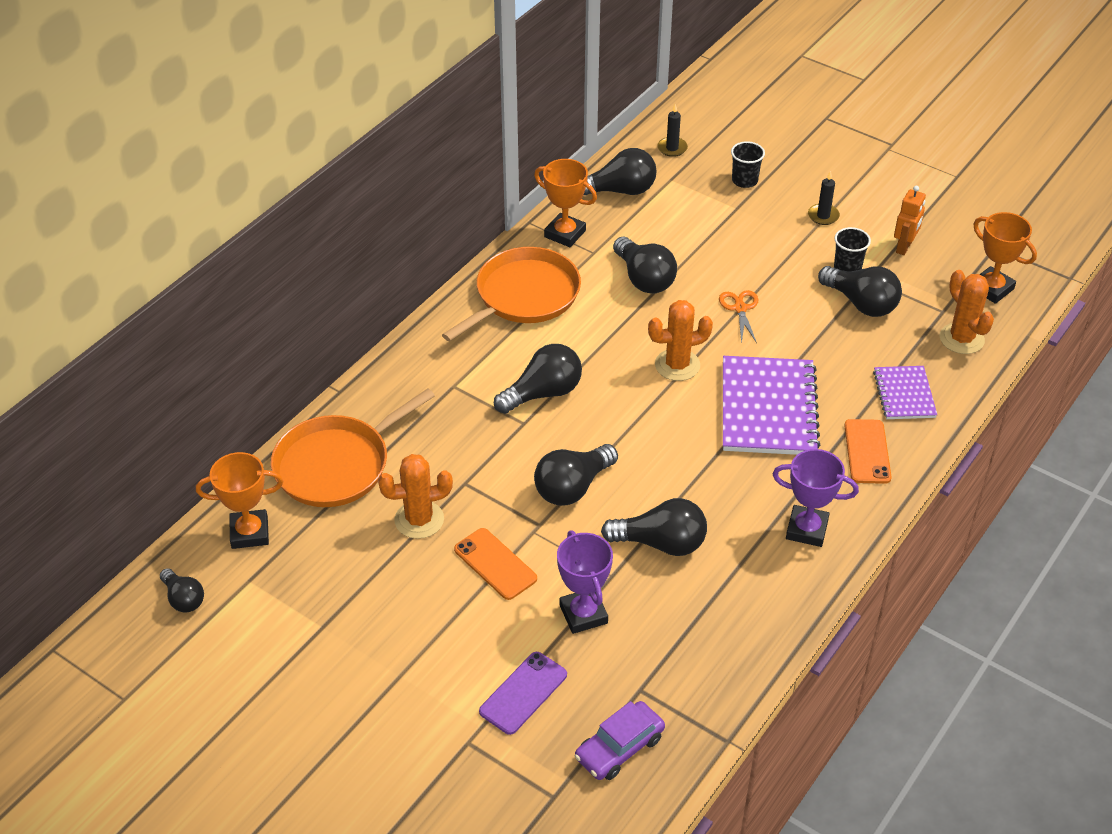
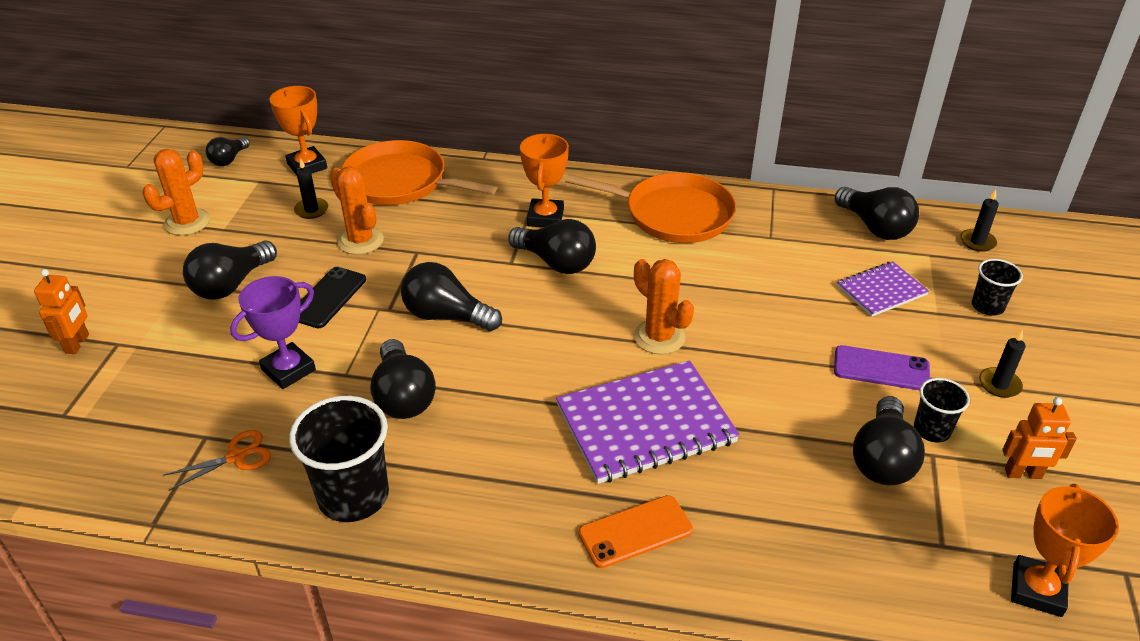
camera: 65 degrees right, 5 degrees down
orange phone [454,528,537,600] -> black phone [299,267,366,328]
purple phone [479,652,567,735] -> purple phone moved to [834,345,930,390]
orange trophy [534,159,597,247] -> orange trophy moved to [520,134,569,227]
purple car [575,701,665,780] -> none
black light bulb [613,237,677,293] -> black light bulb moved to [183,240,277,299]
orange scissors [719,290,758,344] -> orange scissors moved to [164,430,271,491]
purple trophy [773,449,859,547] -> none
purple notebook [873,366,937,419] -> purple notebook moved to [837,261,929,317]
orange cactus [940,270,994,354] -> orange cactus moved to [142,149,210,235]
none -> orange robot [34,269,89,354]
none -> black cup [289,396,389,522]
none -> black candle [294,158,328,219]

